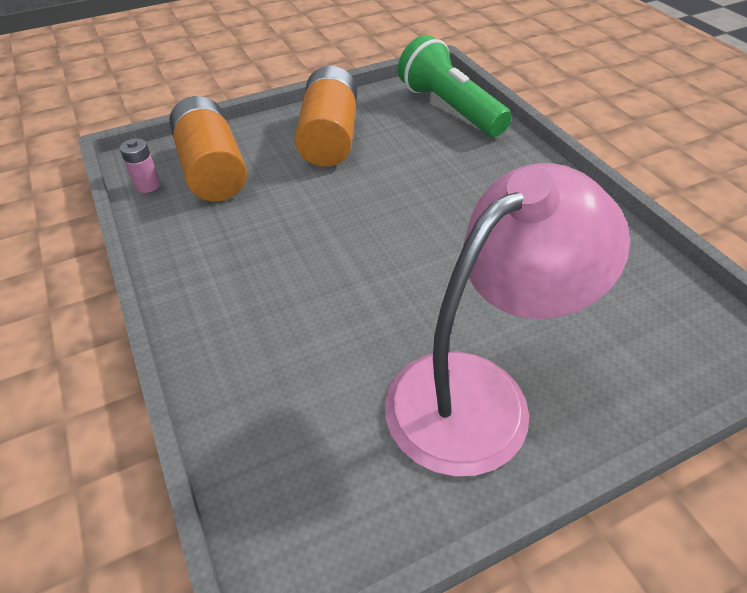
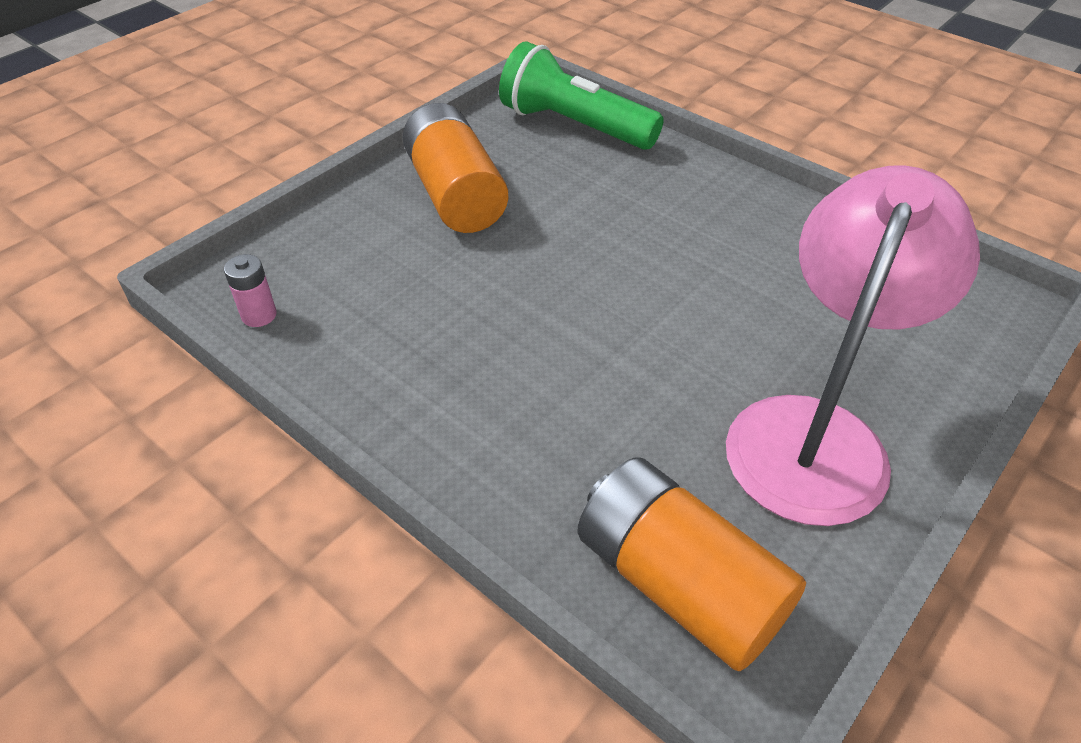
camera: 25 degrees left, 0 degrees up
orange battery [169,96,247,201] -> orange battery moved to [577,457,806,671]

